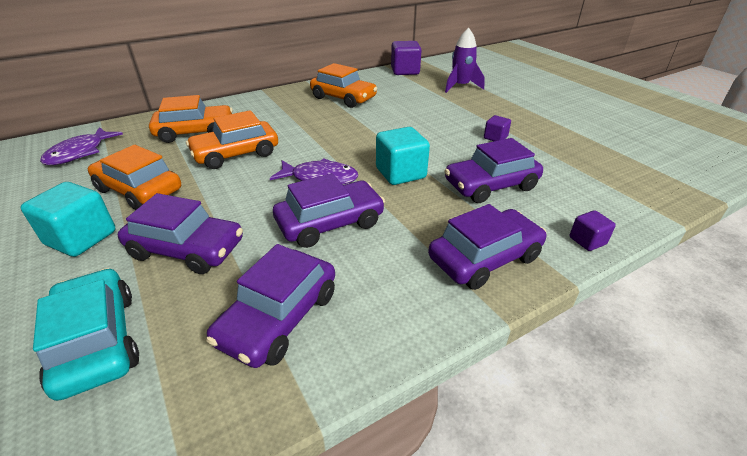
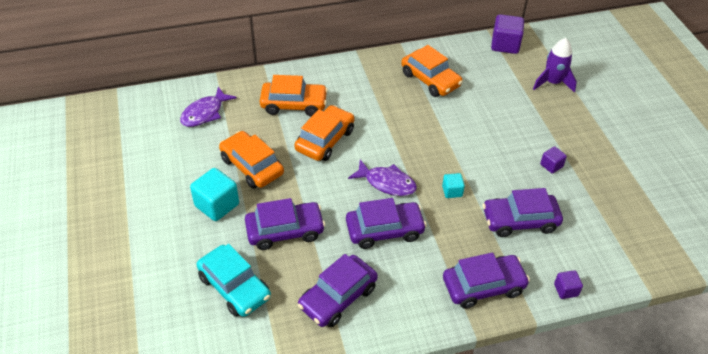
camera: 15 degrees right, 10 degrees up
turquoise car [33,268,139,401] -> turquoise car turned 150 degrees clockwise [197,244,271,317]
purple car [118,193,243,274] -> purple car turned 45 degrees counterclockwise [245,198,325,250]
orange car [186,110,278,169] -> orange car turned 135 degrees clockwise [294,105,354,161]
turquoise cube [376,127,430,185] -> turquoise cube [442,173,465,198], size x0.54

